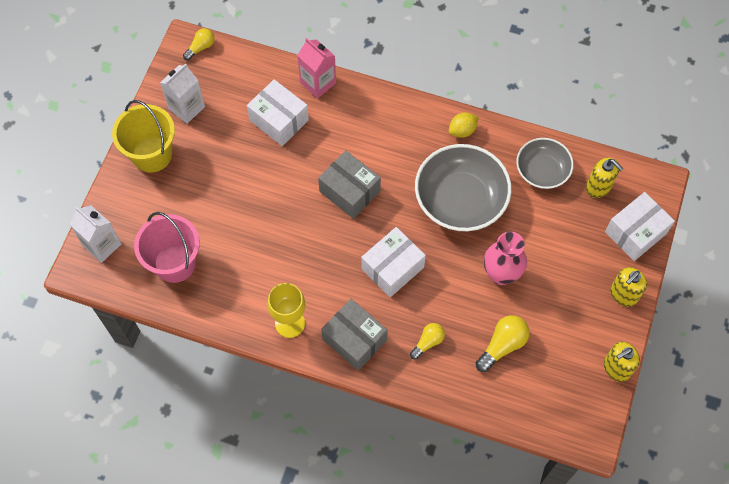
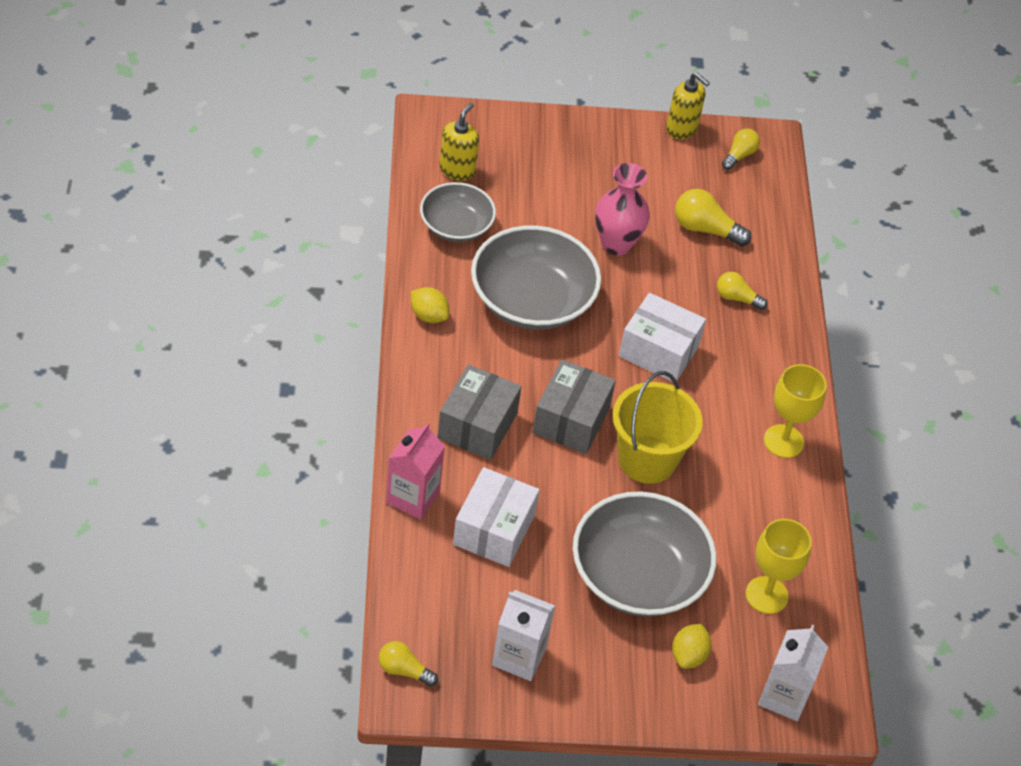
camera: 115 degrees left, 15 degrees down
yellow bucket [112,100,175,172] -> yellow bucket moved to [613,371,702,484]
pink bucket [134,212,200,283] -> yellow goblet [746,519,812,614]
grey box [321,299,388,371] -> grey box moved to [437,364,522,460]
white box [605,192,675,261] -> none
yellow soap dispenser [610,267,647,307] -> none
none -> grey bowl [573,492,717,617]
none -> yellow lemon [672,624,712,669]
none -> yellow light bulb [722,128,760,170]

